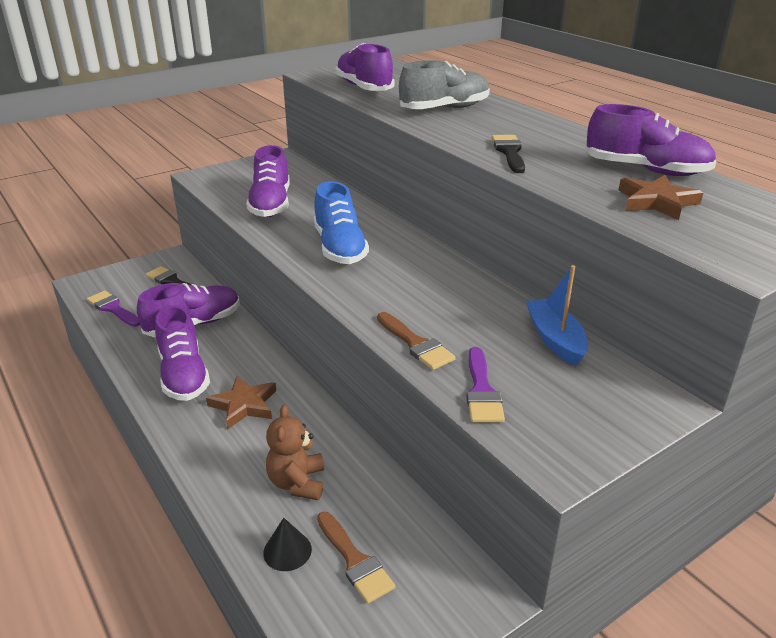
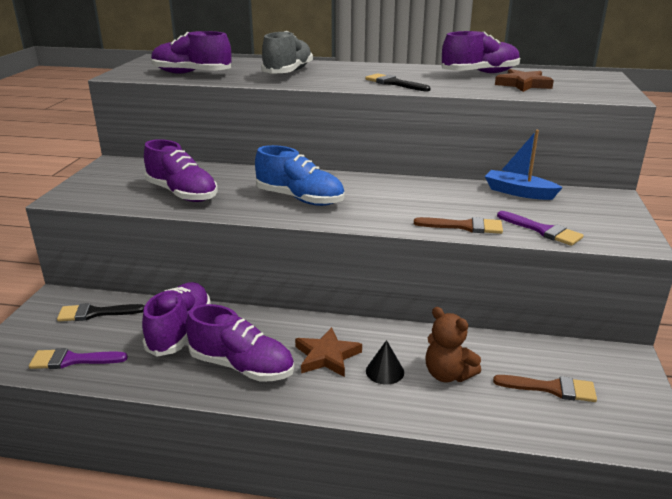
camera: 45 degrees left, 5 degrees down
black cone [263,518,312,571] -> black cone moved to [366,340,404,385]

